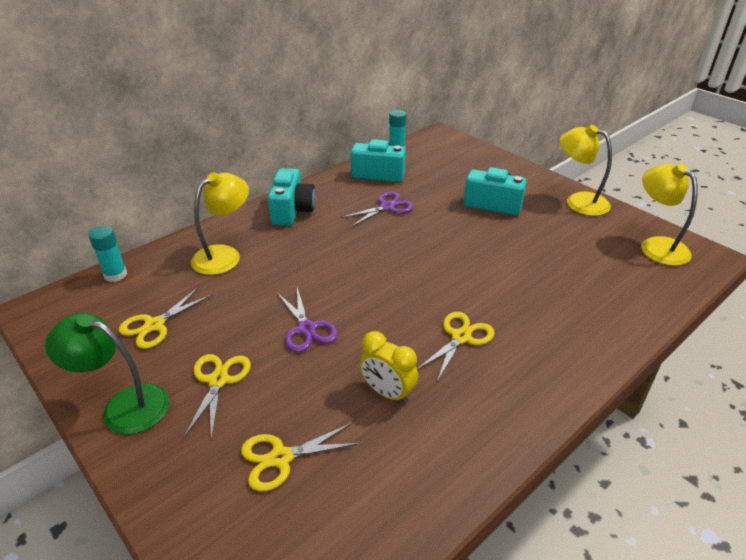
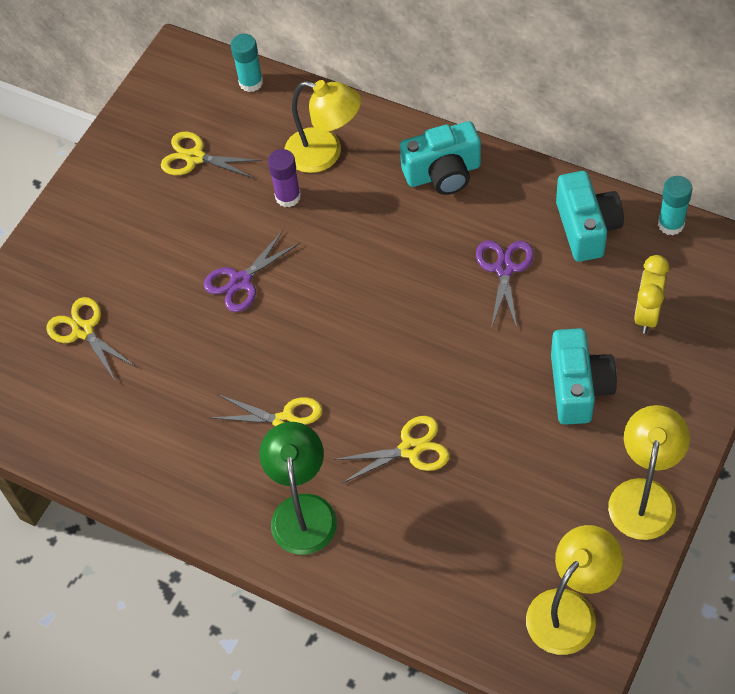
camera: 75 degrees right, 20 degrees up
green lamp [45,313,170,435] -> green lamp moved to [260,422,337,555]
yellow scissors [184,354,251,440] -> yellow scissors moved to [334,416,450,483]
purple scissors [340,192,414,227] -> purple scissors turned 120 degrees counterclockwise [476,241,534,328]
yellow clock [359,331,418,404] -> yellow clock moved to [634,255,669,334]
none -> purple glue stick [268,149,301,207]

